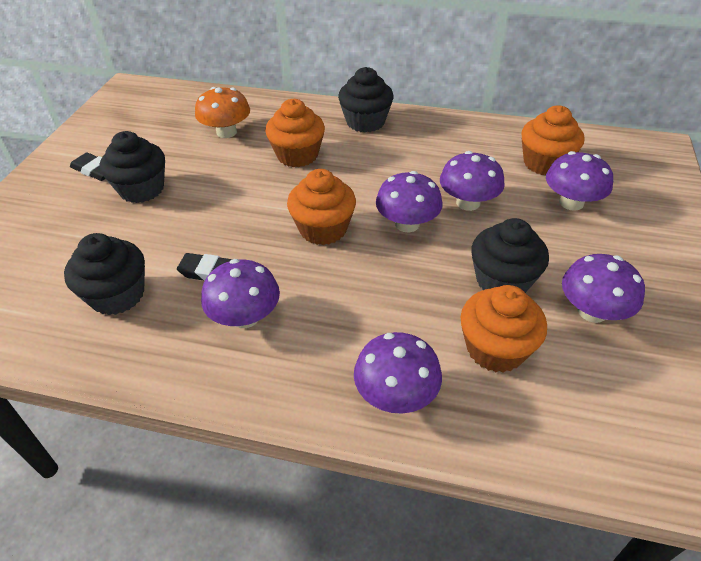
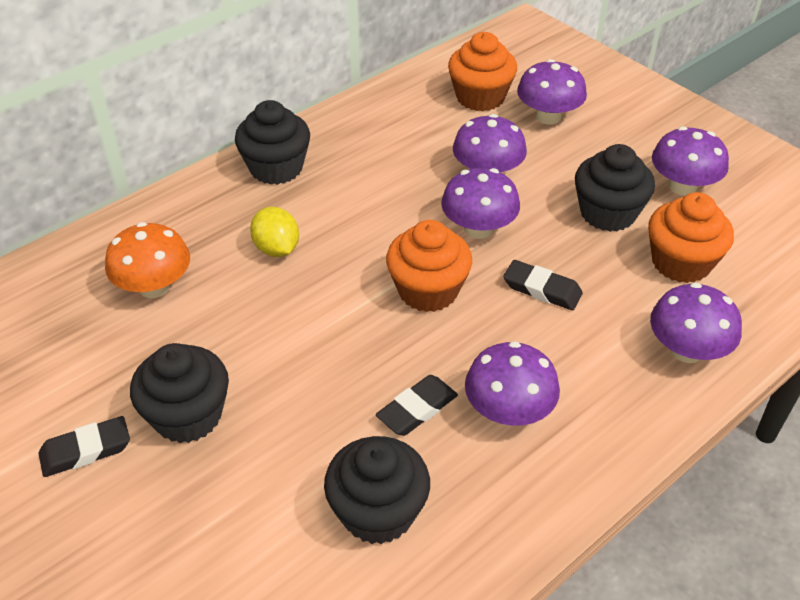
camera: 55 degrees left, 0 degrees up
orange cupcake [265,99,325,167] -> yellow lemon [250,207,299,257]
none -> black eraser [503,260,583,310]

